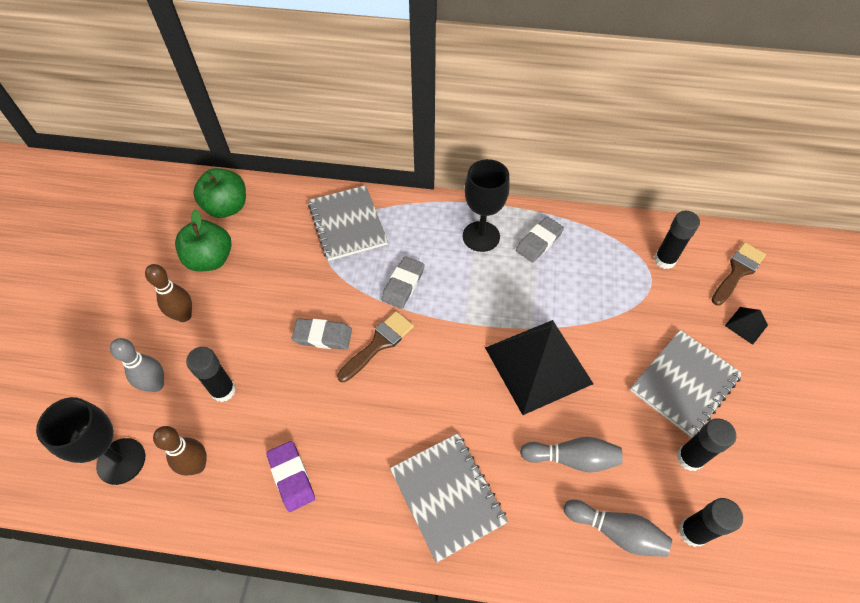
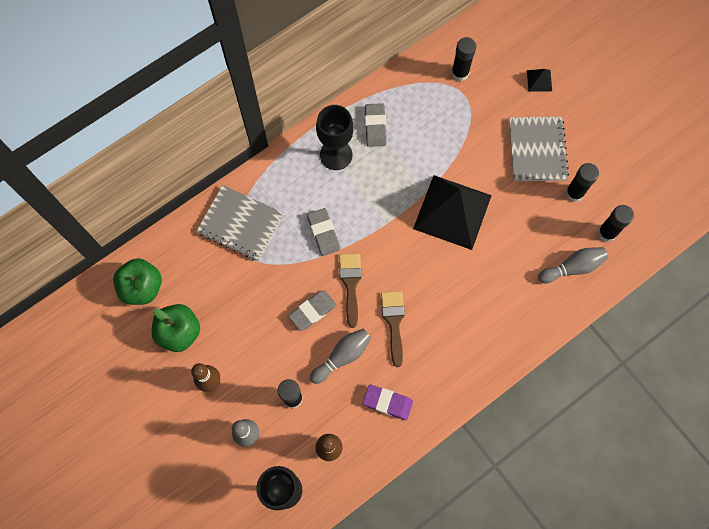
camera: 45 degrees left, 15 degrees up
grey notebook [390,433,508,563] -> none
grey bowling pin [520,437,623,473] -> grey bowling pin moved to [310,328,371,384]
brown brush [712,242,766,305] -> brown brush moved to [381,291,405,367]

